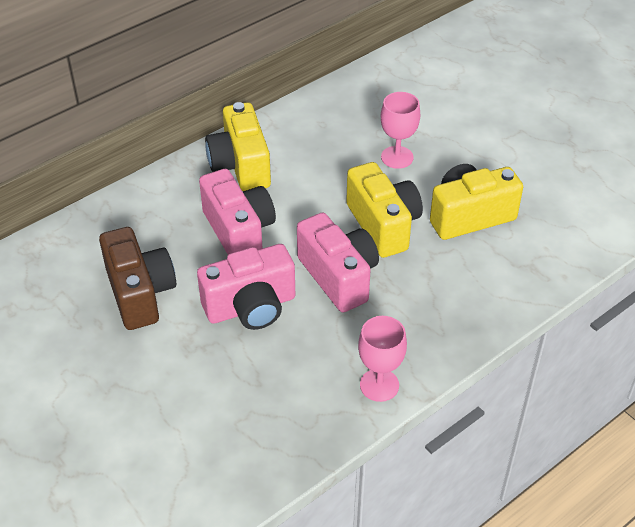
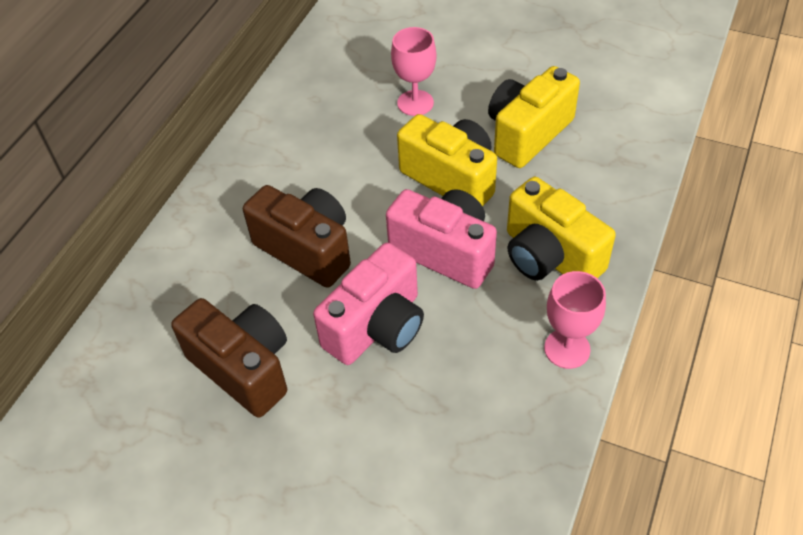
camera: 25 degrees left, 5 degrees up
pink camera [199,169,276,255] -> brown camera [243,185,351,288]
yellow camera [205,102,271,191] -> yellow camera moved to [507,177,616,281]

